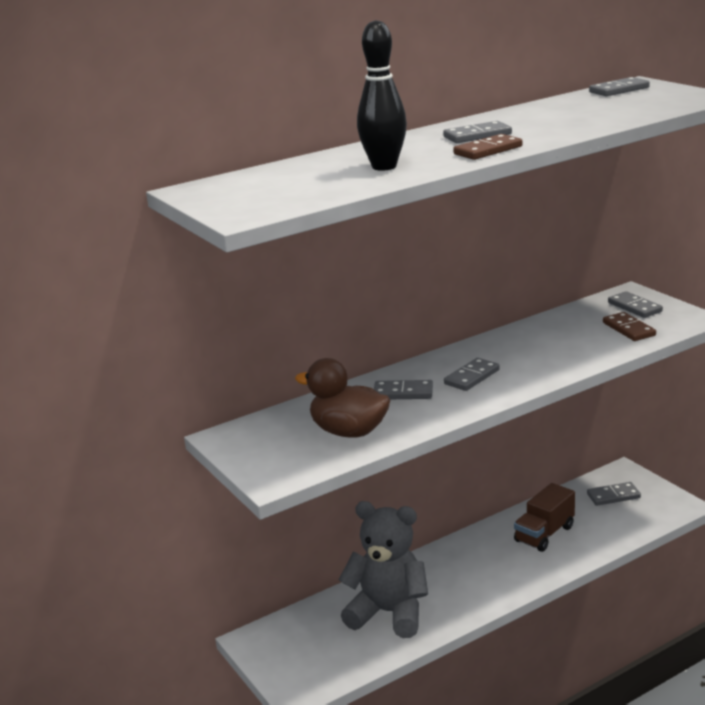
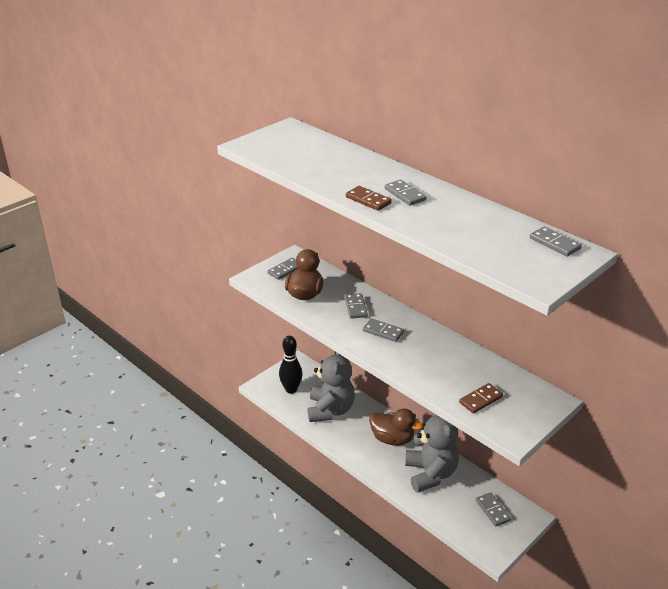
camera: 75 degrees right, 10 degrees up
black bowling pin [357,20,407,171] -> black bowling pin moved to [279,336,302,394]
brown truck [514,483,575,552] -> grey teddy bear [405,415,459,493]
grey domino [608,291,663,318] -> grey domino moved to [267,258,298,280]
none -> brown duck [369,409,423,446]

